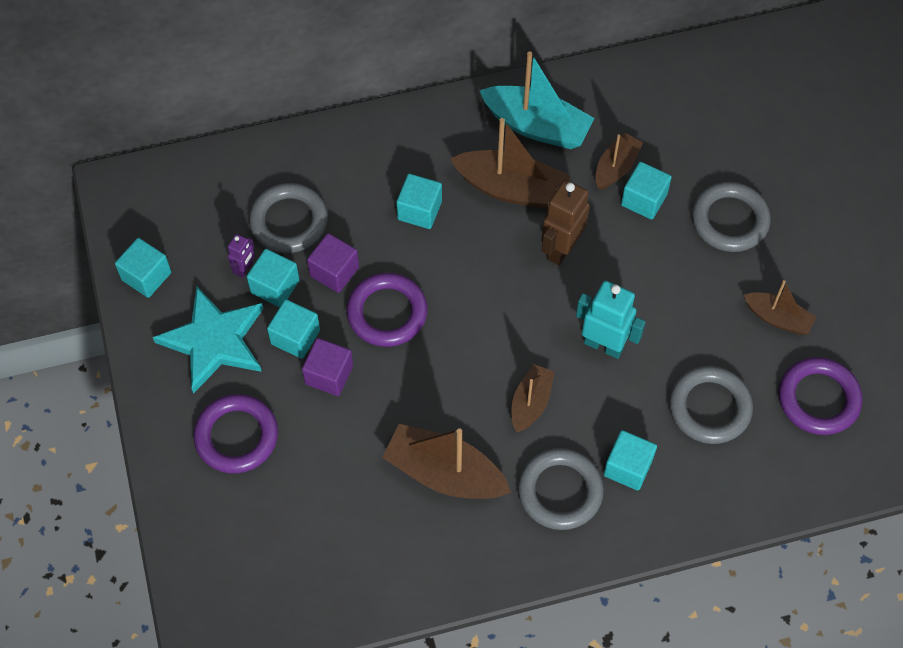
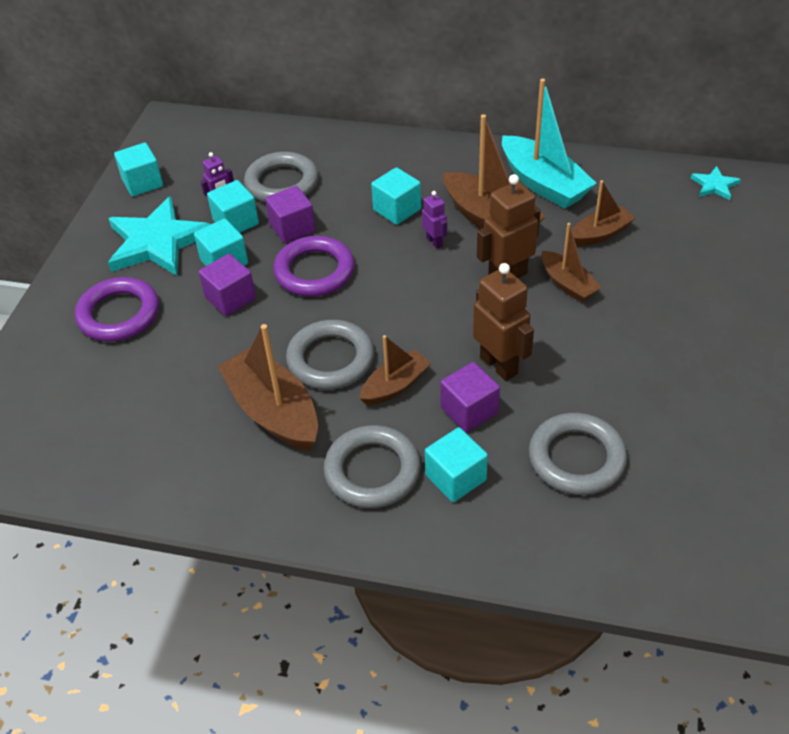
camera: 30 degrees right, 15 degrees down
turquoise robot [576,281,646,359] -> brown robot [473,263,534,381]
turquoise cube [621,162,672,220] -> none
grey ring [692,182,771,252] -> grey ring moved to [286,320,374,390]
brown boat [744,280,816,335] -> brown boat moved to [541,223,602,302]
purple ring [779,357,863,435] -> none
none -> purple robot [422,191,447,249]
none -> purple cube [440,362,500,432]
none -> turquoise star [691,166,741,200]

